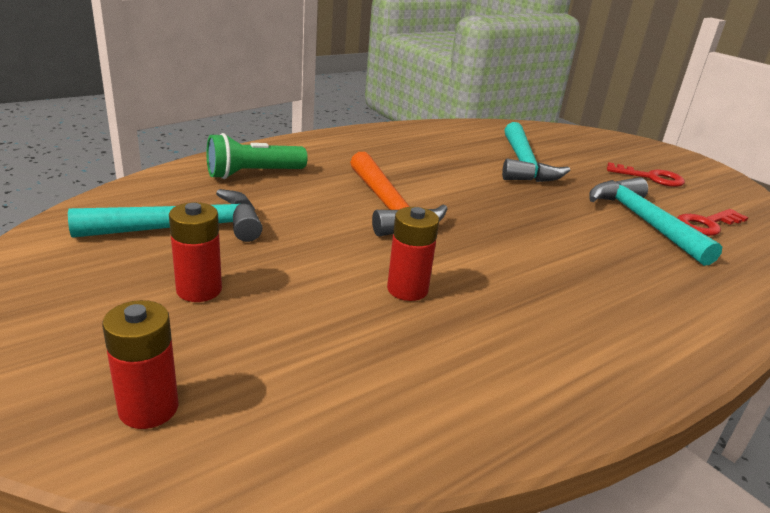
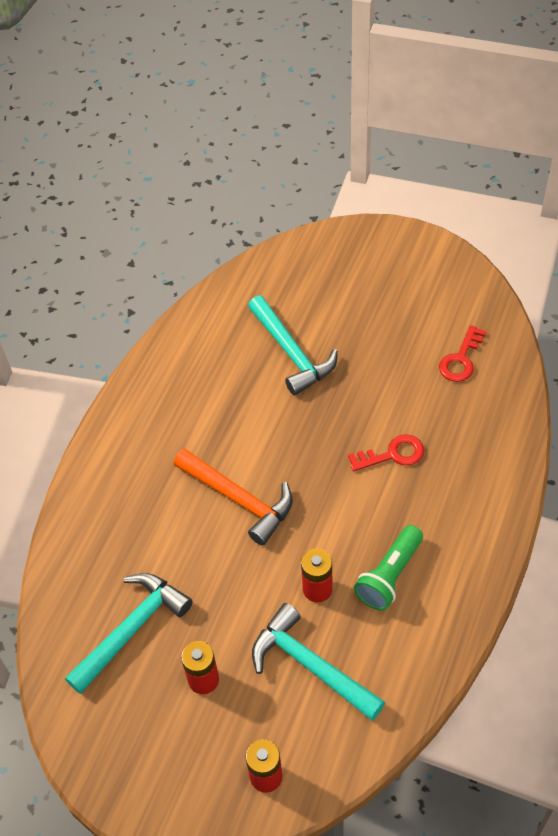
camera: 25 degrees left, 25 degrees up
green flashlight [207,133,308,179] -> green flashlight moved to [354,525,423,610]
turquoise hammer [589,177,722,266] -> turquoise hammer moved to [252,603,385,721]
red key [607,162,685,187] -> red key moved to [348,435,424,472]

